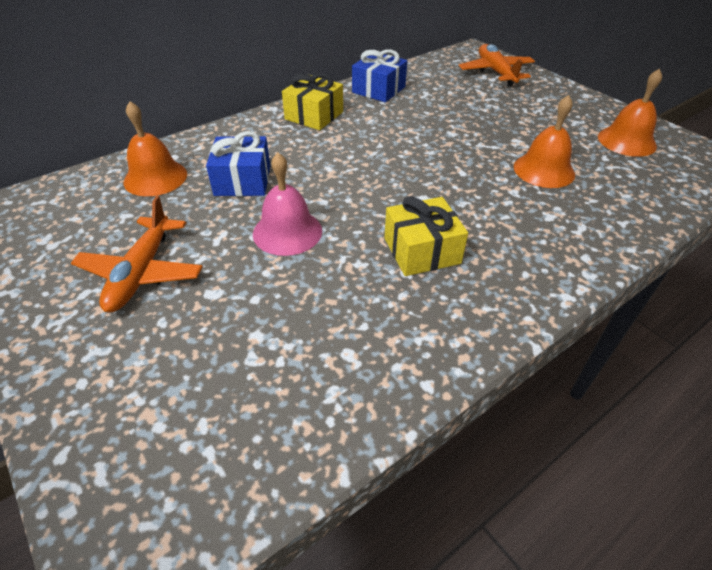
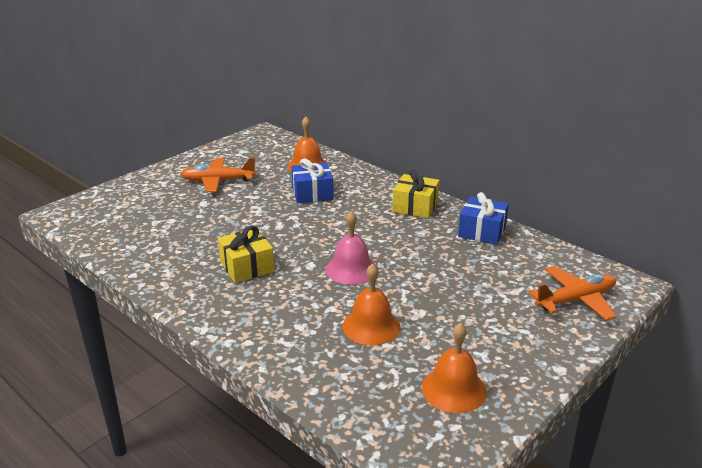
camera: 80 degrees right, 15 degrees down
pink bell [253,152,322,256] -> pink bell moved to [325,211,377,285]

